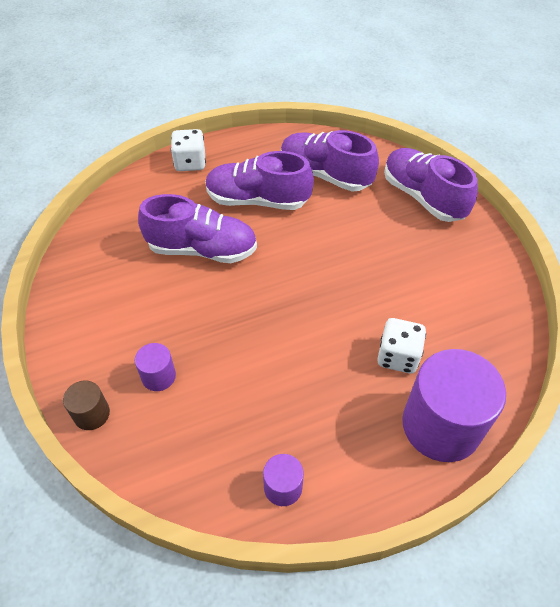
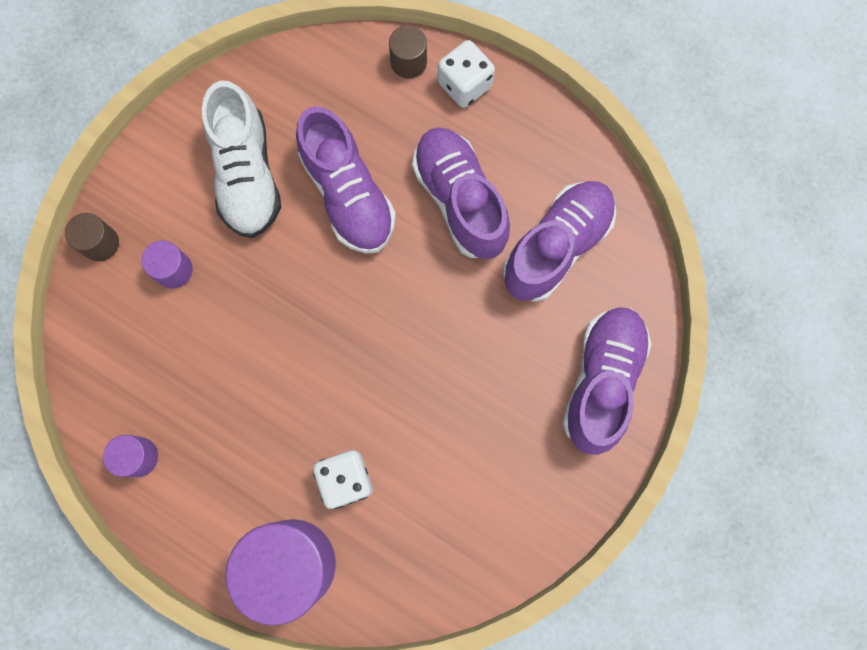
camera: 55 degrees right, 25 degrees up
purple shoe [281,130,379,191] -> purple shoe turned 45 degrees clockwise [503,181,616,302]
none -> white shoe [202,81,281,238]
none -> brown cylinder [389,25,427,79]

